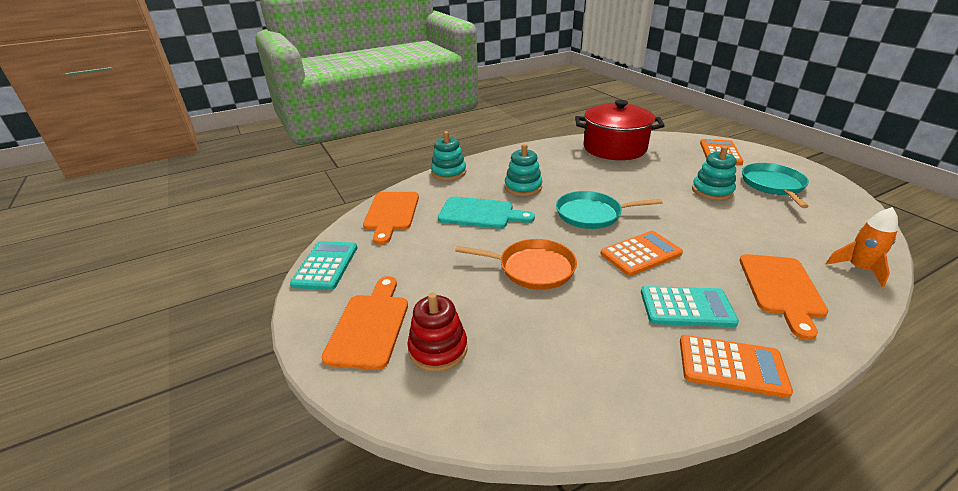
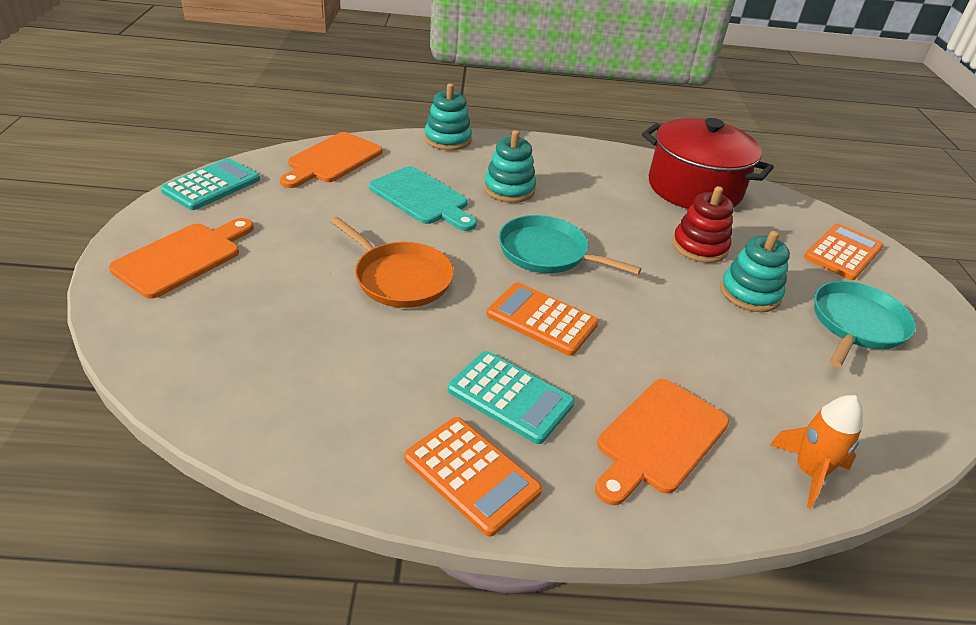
camera: 25 degrees right, 5 degrees up
red stacking toy [407,293,467,372] -> red stacking toy moved to [672,186,734,263]
orange calculator [600,231,683,276] -> orange calculator turned 150 degrees counterclockwise [486,282,599,356]

